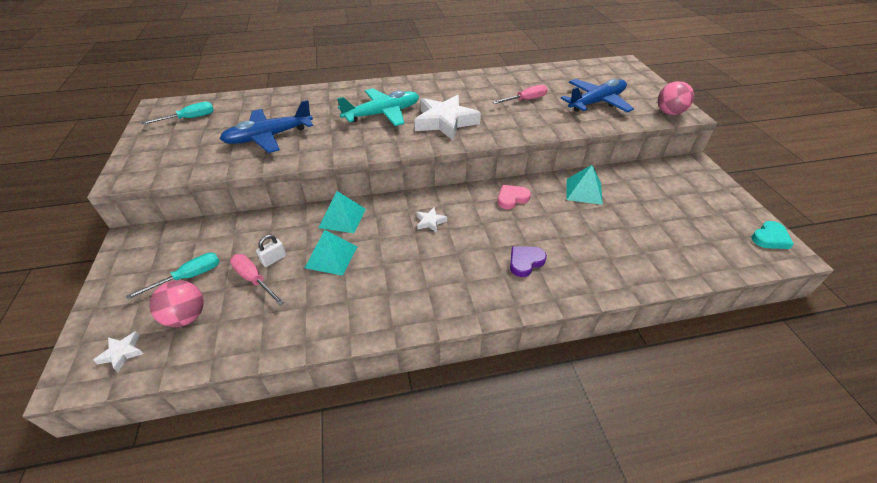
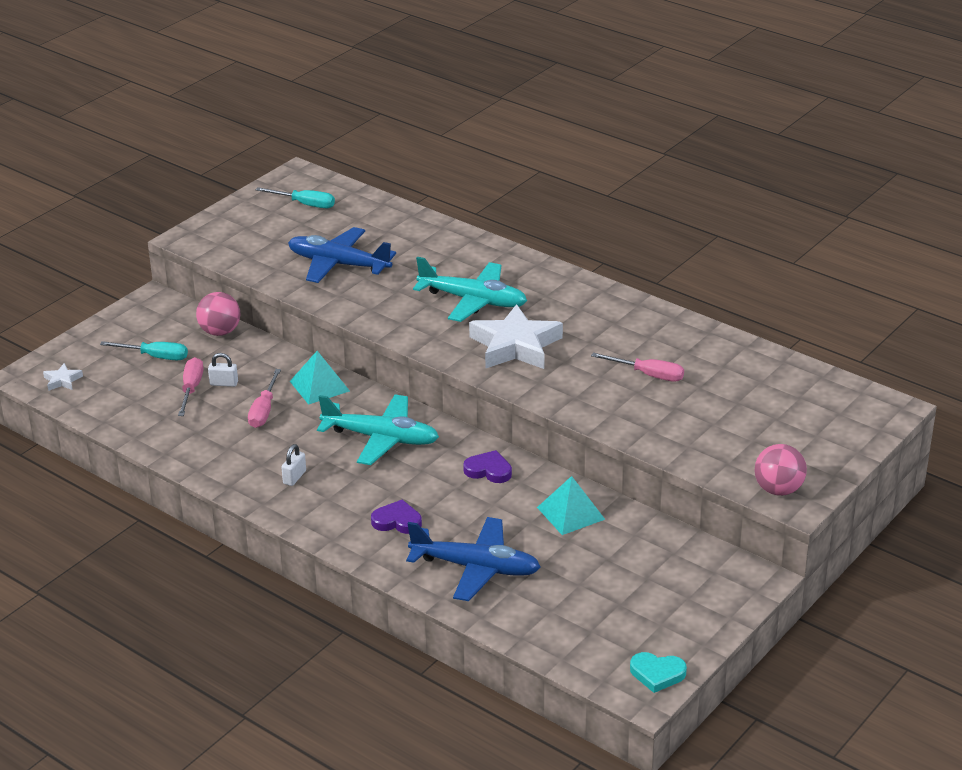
camera: 50 degrees right, 10 degrees down
pink ball [149,280,204,327] -> pink ball moved to [196,292,240,336]
turquoise pyramid [305,230,358,276] -> pink screwdriver [248,369,281,428]
white star [416,207,447,233] -> turquoise plane [317,394,439,465]
pink heart [498,185,531,209] -> purple heart [463,450,512,483]
blue plane [560,79,634,112] -> blue plane moved to [406,517,541,601]
none -> white padlock [281,444,306,486]

